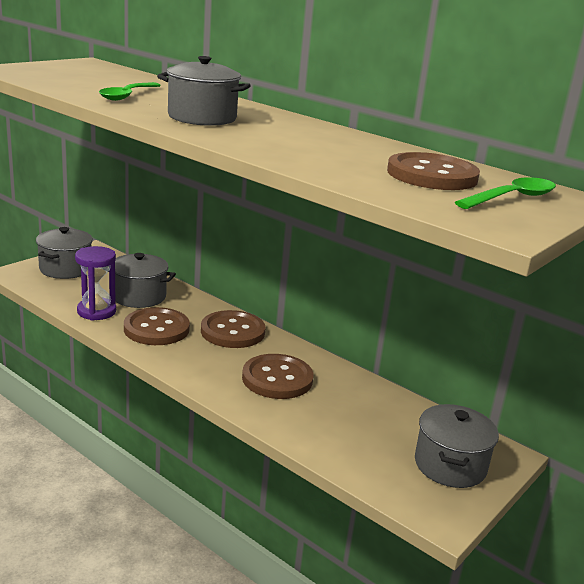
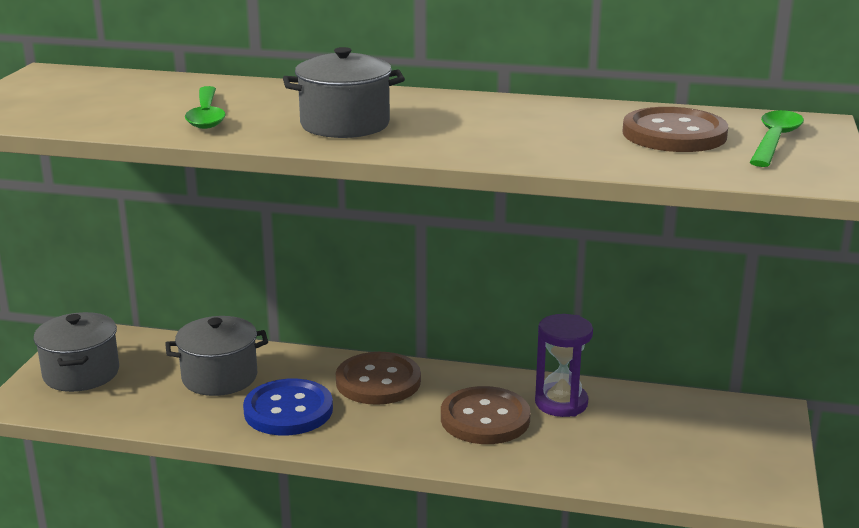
camera: 25 degrees left, 0 degrees up
purple hourglass [75,246,116,321] -> purple hourglass moved to [535,314,593,417]
brown button [124,307,190,345] -> blue button [243,379,333,436]
grey pot [415,404,499,488] -> none

